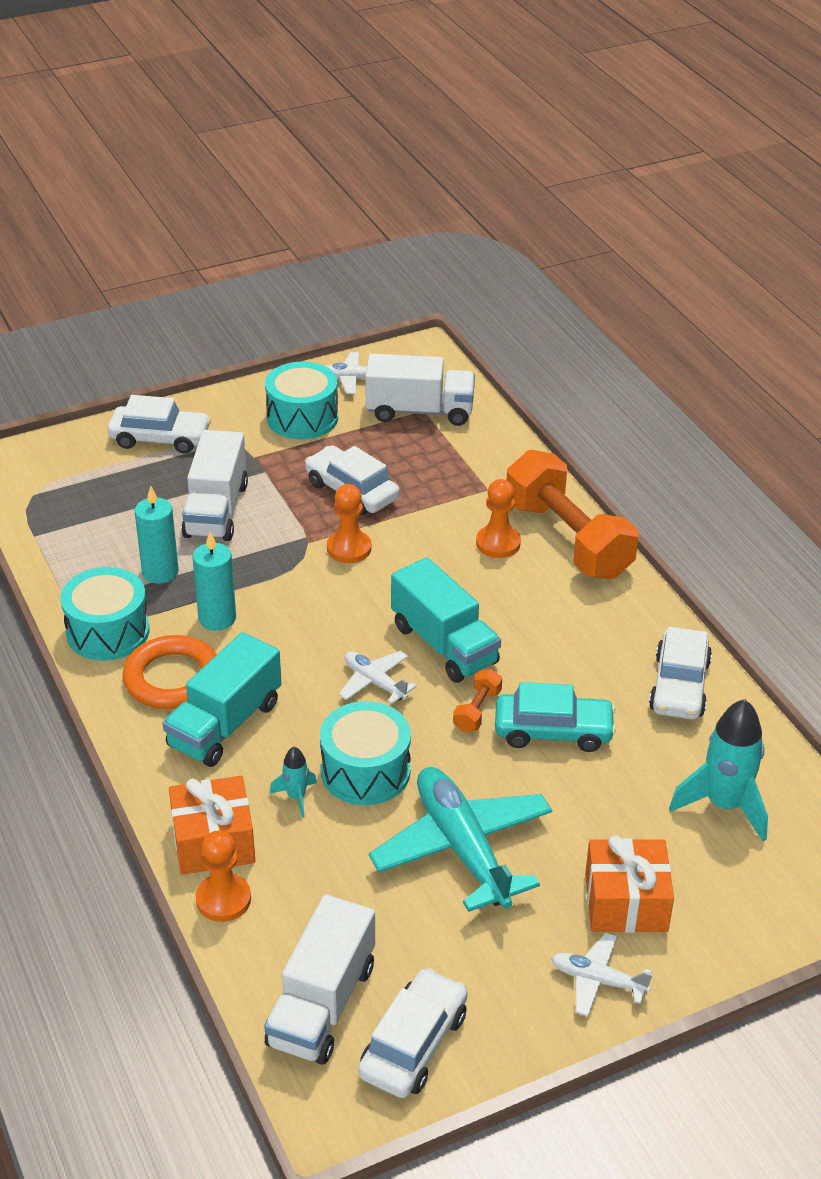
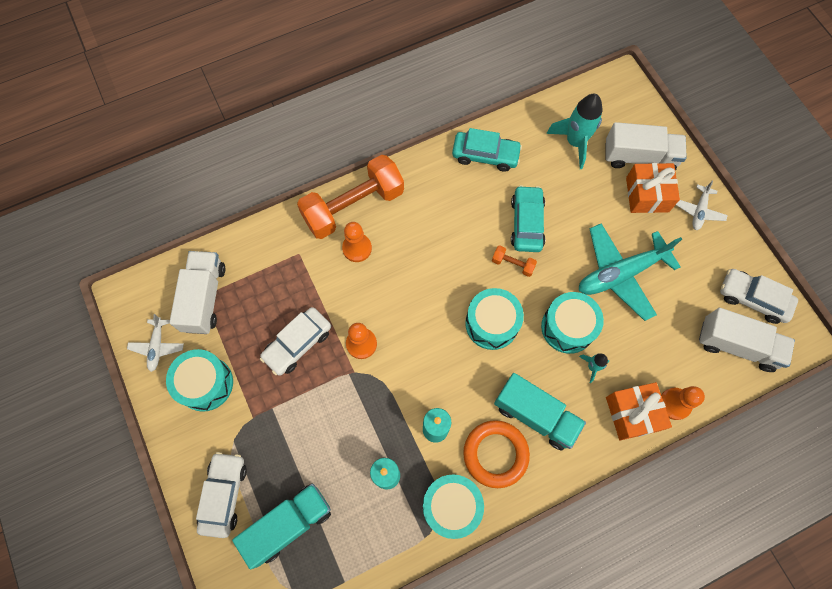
camera: 90 degrees left, 30 degrees up
white truck [181,430,248,541] -> white truck moved to [605,122,687,170]
white plane [339,651,417,704] -> turquoise drum [465,288,524,350]
turquoise truck [391,557,501,683] -> turquoise truck moved to [232,484,331,569]
white car [649,627,712,719] -> turquoise car [452,128,522,172]

